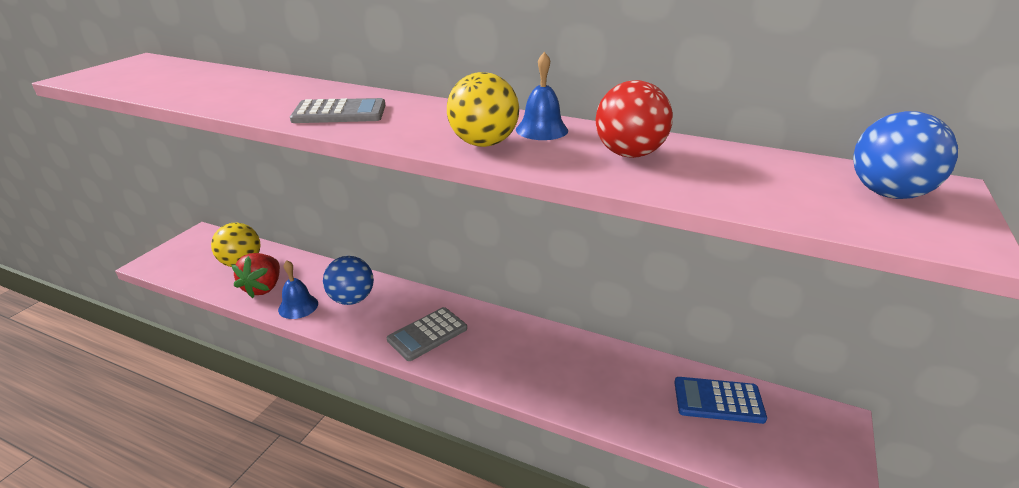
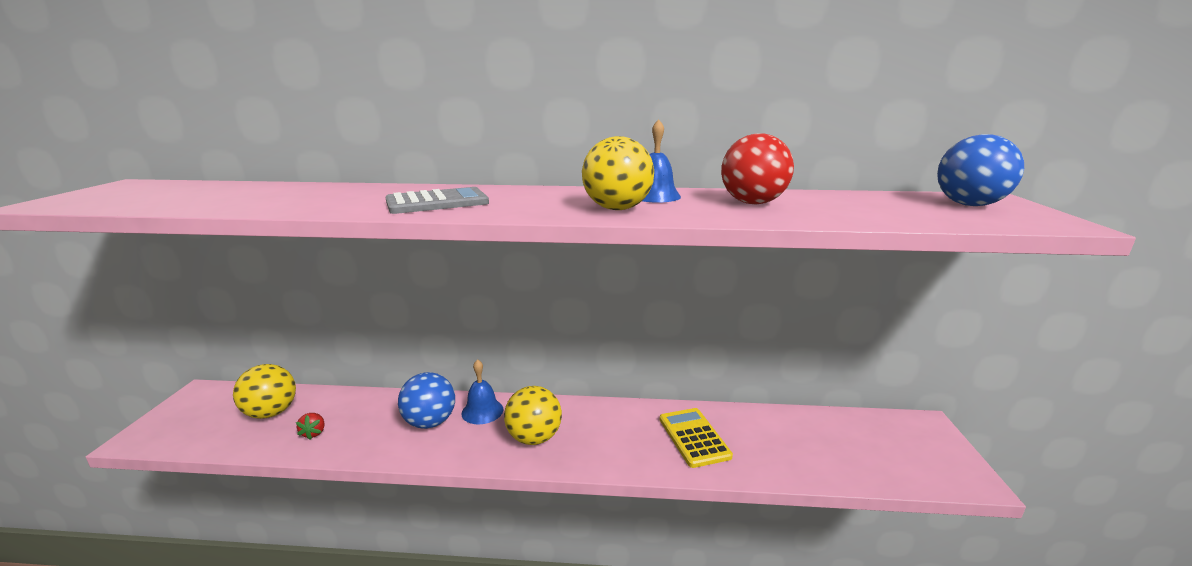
camera: 20 degrees left, 10 degrees down
red strawberry [232,253,280,298] -> red strawberry [296,413,325,440], size x0.49
blue bell [278,260,318,319] -> blue bell moved to [462,359,503,424]
grey calculator [387,307,467,361] -> yellow ball [504,386,562,445]
blue calculator [674,377,767,424] -> none
none -> yellow calculator [660,408,733,468]

